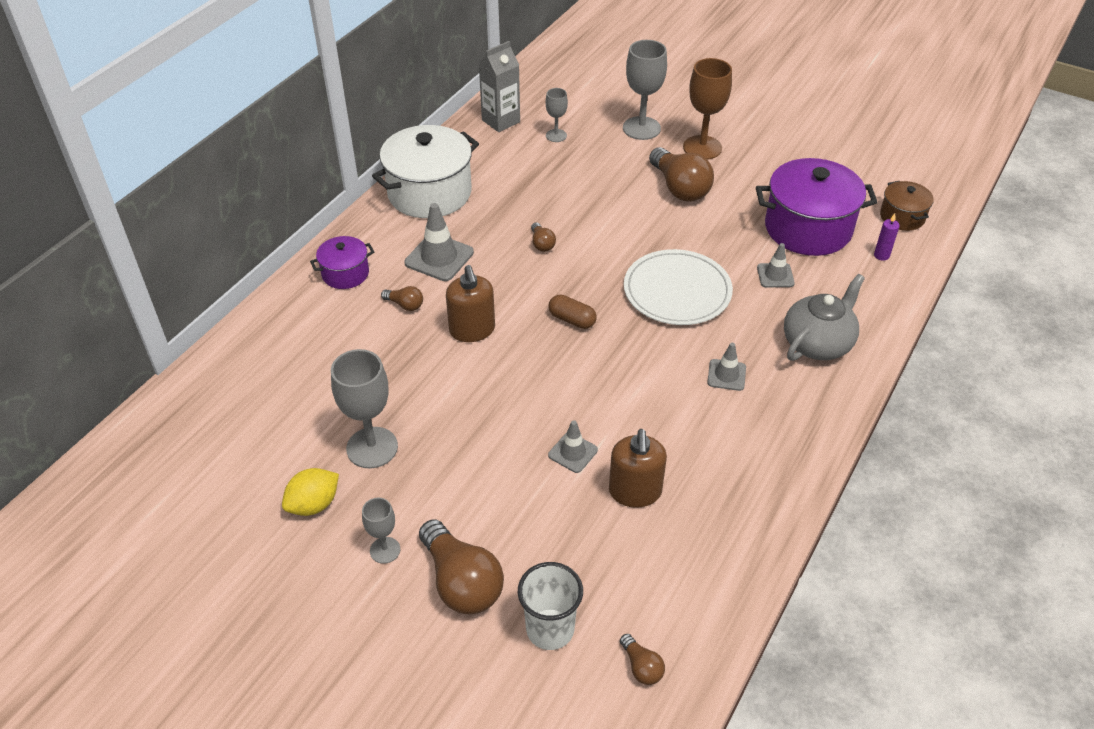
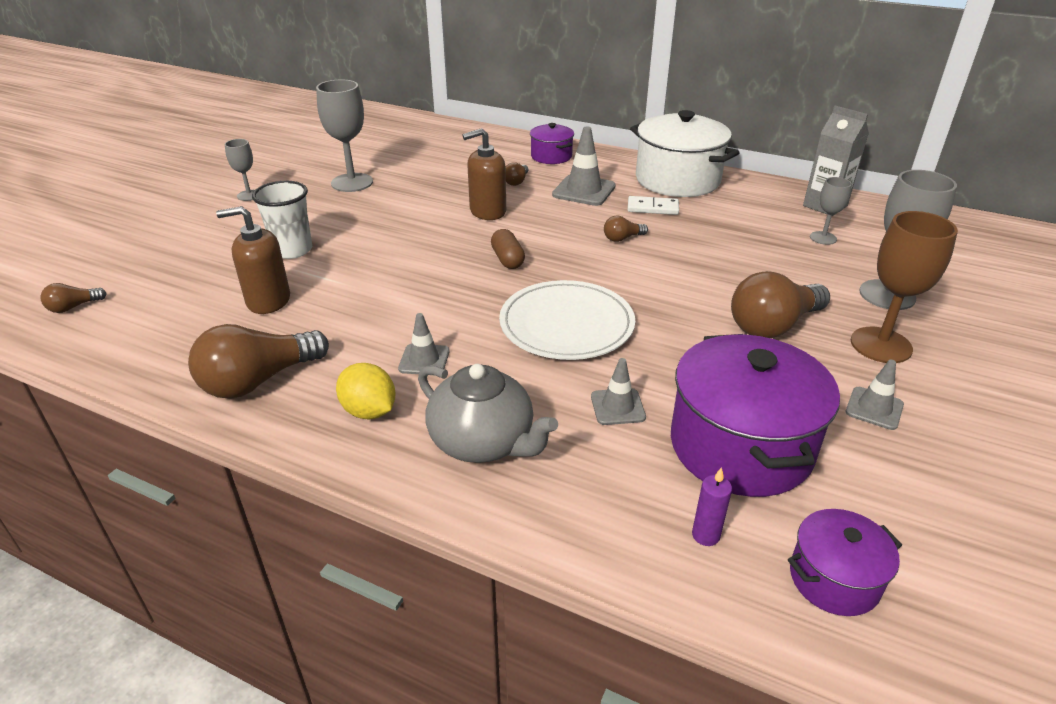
camera: 85 degrees right, 10 degrees down
yellow lemon [282,468,339,516] -> yellow lemon moved to [336,363,395,419]
brown light bulb [419,519,504,615] -> brown light bulb moved to [188,324,329,399]
white cup [518,562,583,650] -> white cup moved to [252,181,312,259]
brown capsule [548,294,597,329] -> brown capsule turned 45 degrees counterclockwise [491,229,525,269]
grey traffic cone [548,420,598,473] -> grey traffic cone moved to [846,360,904,430]
brown pot [880,181,934,231] -> purple pot [788,509,902,616]
none -> white domino [627,196,679,215]

